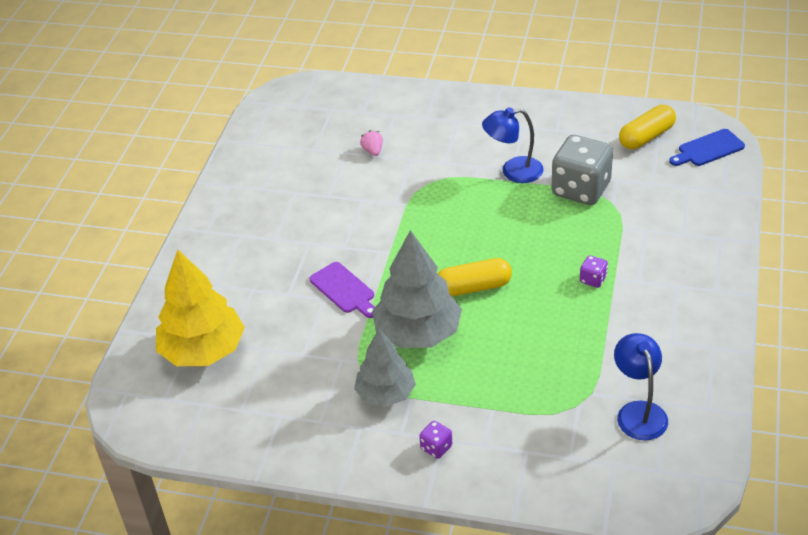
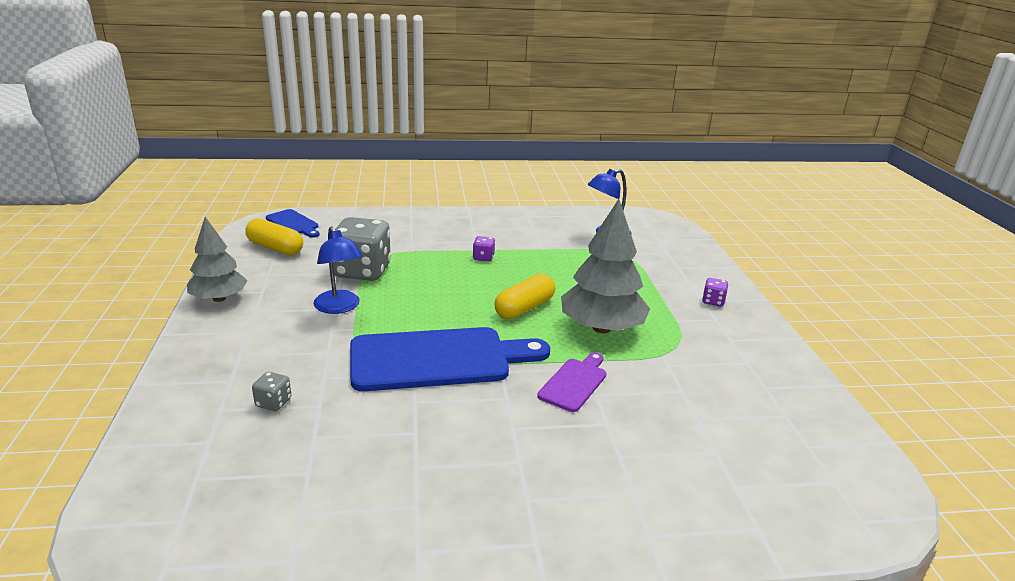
camera: 115 degrees left, 15 degrees down
yellow tree [156,250,245,366] -> none
grey tree [354,329,416,407] -> grey tree moved to [187,217,248,302]
pink strawberry [360,130,383,156] -> none
yellow capsule [438,258,512,297] -> yellow capsule turned 75 degrees clockwise [495,274,555,319]
none -> grey dice [252,372,291,411]
none -> blue cutting board [350,327,550,391]

